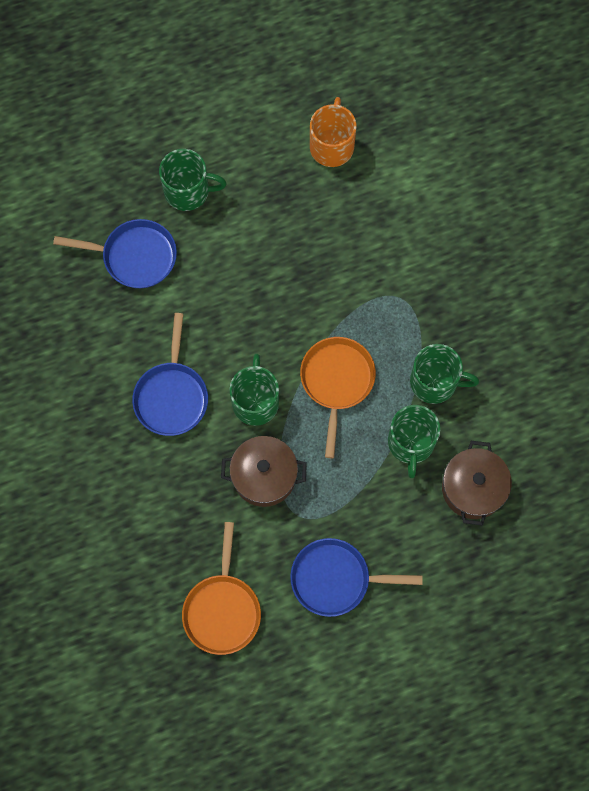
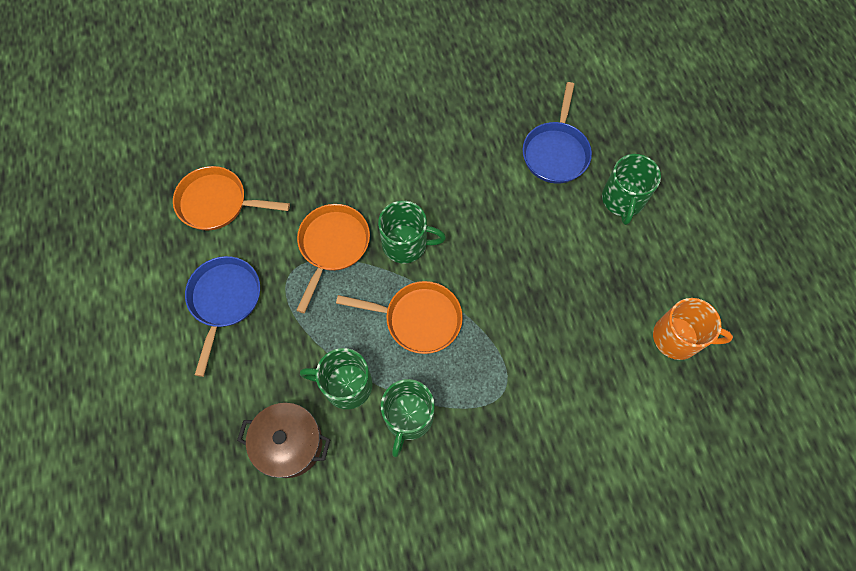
camera: 95 degrees right, 5 degrees down
blue pan [132,313,208,436] -> none
brown pot [221,436,307,507] -> orange pan [296,204,370,313]

